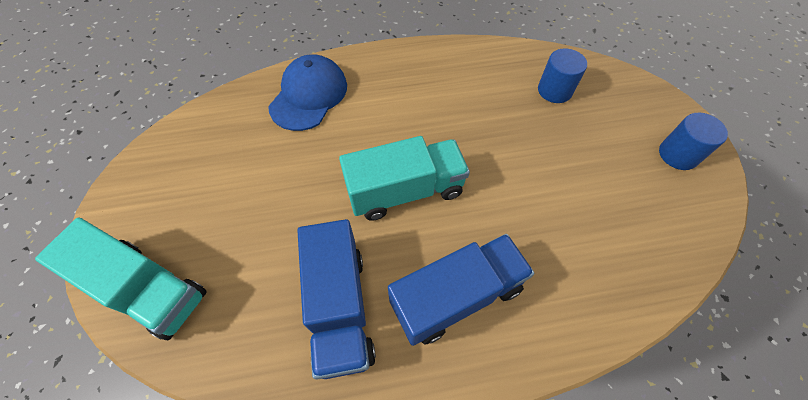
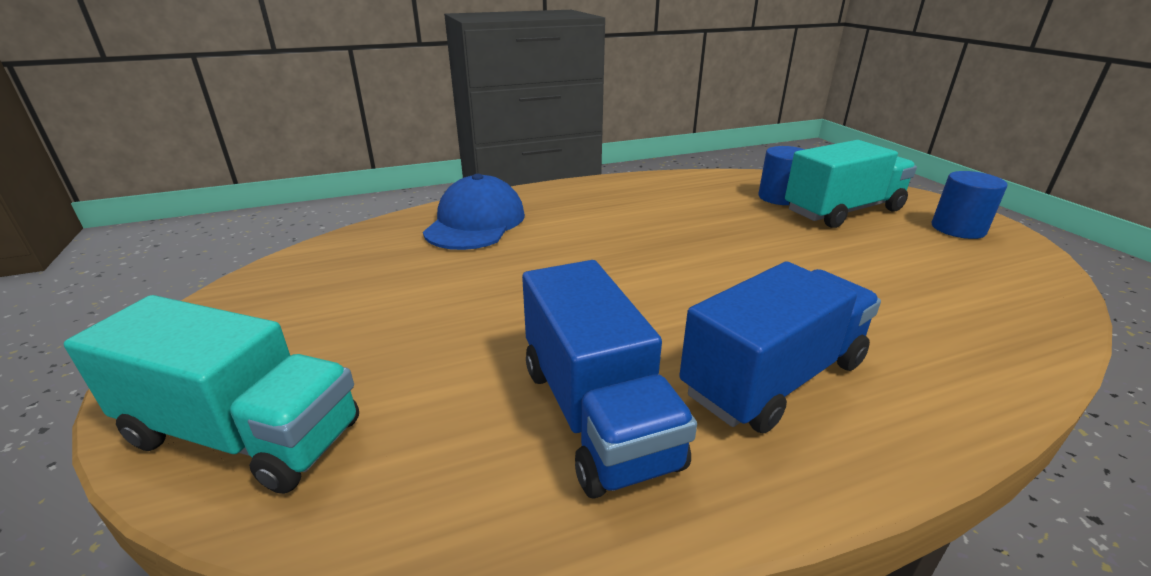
camera: 10 degrees left, 30 degrees down
turquoise truck [339,136,470,221] -> turquoise truck moved to [785,140,917,228]

